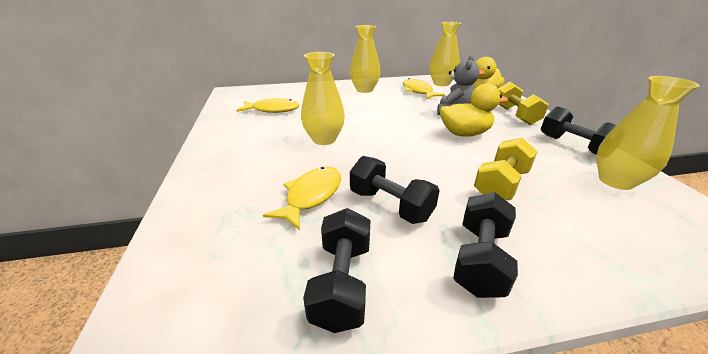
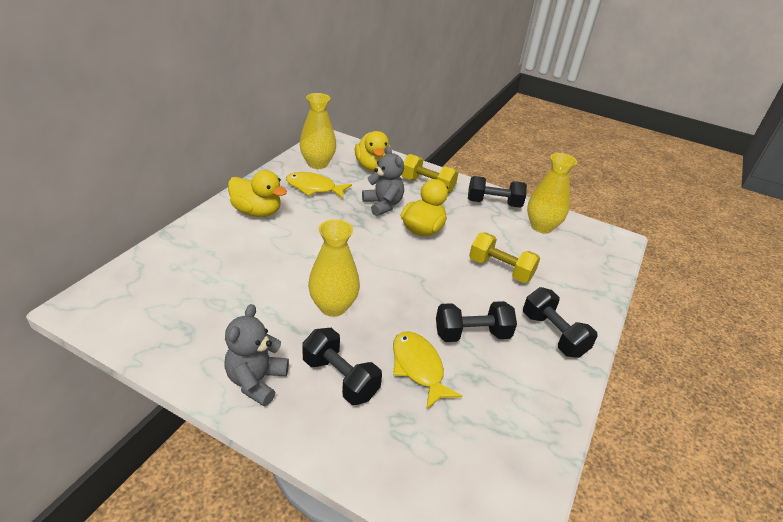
camera: 55 degrees left, 5 degrees up
yellow fish [236,98,300,113] -> none
black dumbbell [303,208,370,333] -> black dumbbell moved to [302,328,382,405]
yellow vase [350,25,381,93] -> yellow duck [228,170,287,217]
yellow dumbbell [474,138,538,200] -> yellow dumbbell turned 45 degrees counterclockwise [469,232,540,283]
none -> grey teddy bear [224,304,289,407]

